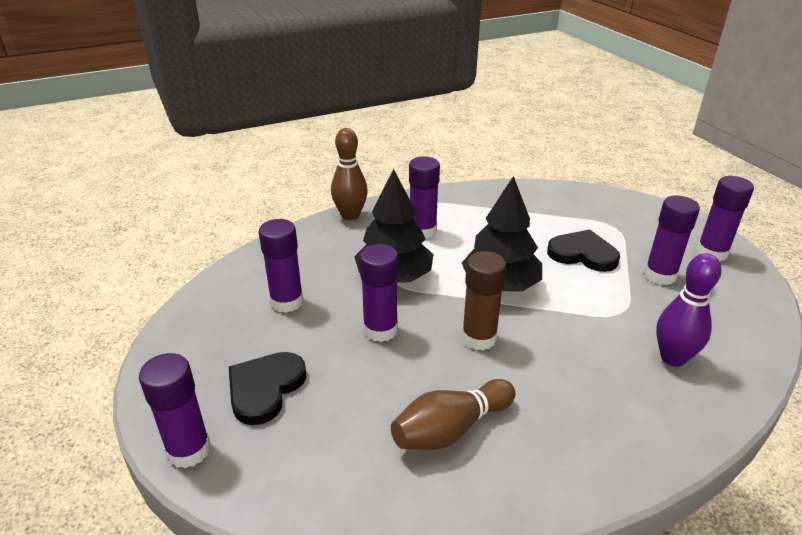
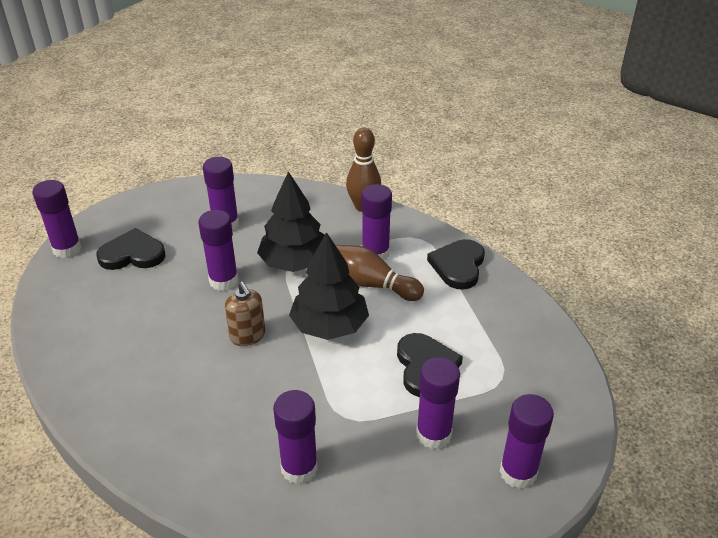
camera: 60 degrees right, 5 degrees up
brown bowling pin [391,379,515,450] -> brown bowling pin moved to [336,245,424,301]
brown glue stick [462,251,506,350] -> brown soap dispenser [225,282,265,346]
purple bowling pin [656,253,722,367] -> purple glue stick [273,390,318,484]
none -> black heart [427,239,485,290]

